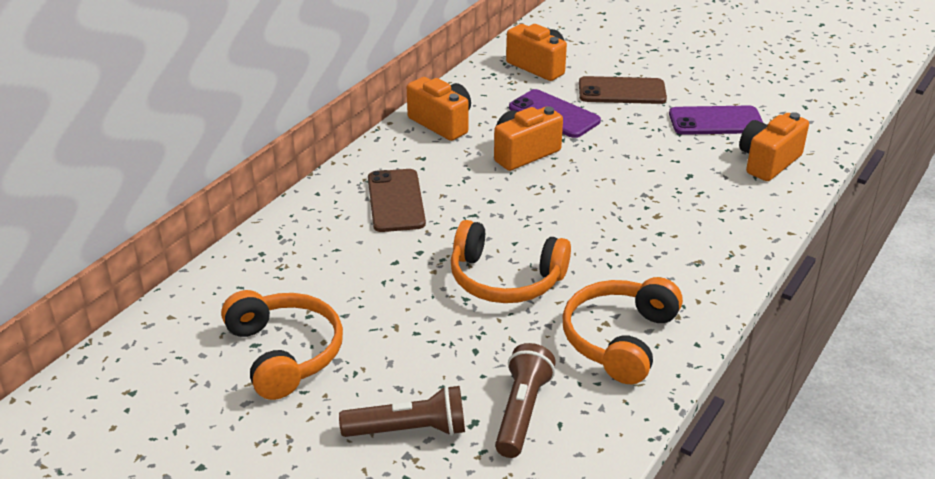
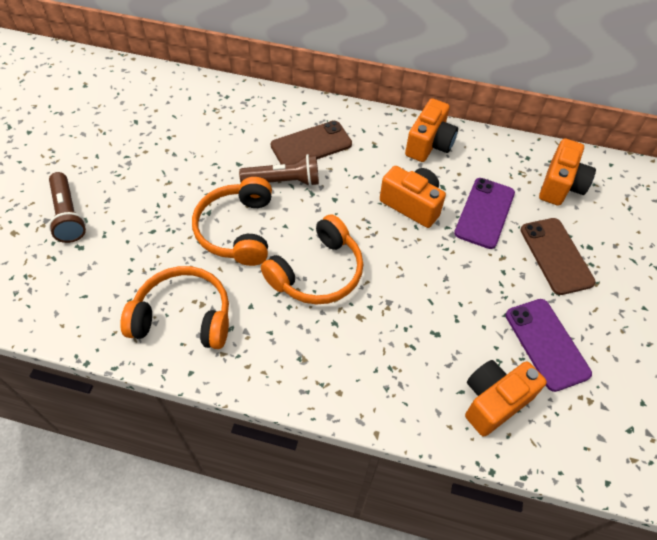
camera: 70 degrees right, 20 degrees up
orange headphones [221,290,343,400] -> orange headphones moved to [261,214,363,305]
brown flashlight [495,343,556,458] -> brown flashlight moved to [239,154,319,186]
orange camera [739,112,809,181] -> orange camera turned 60 degrees counterclockwise [465,360,547,437]

